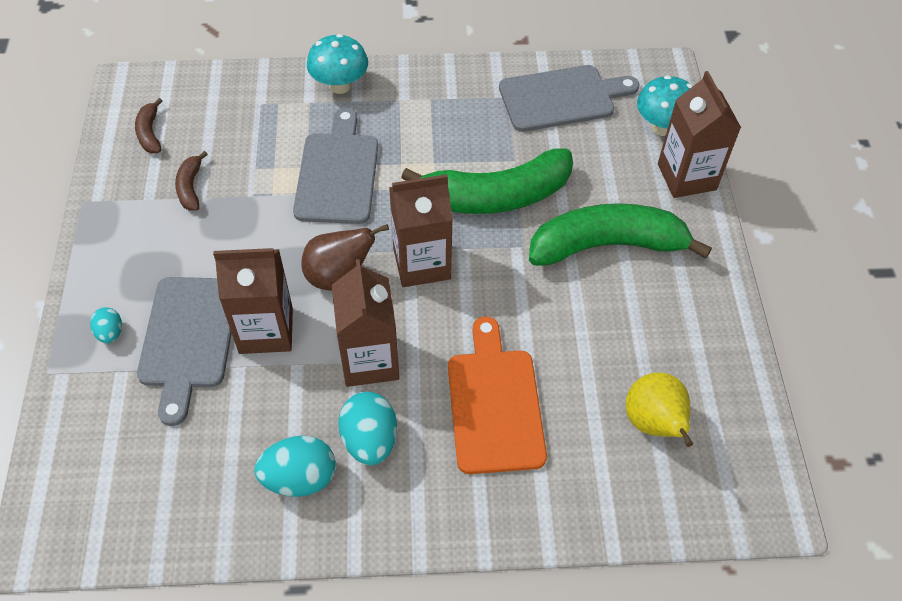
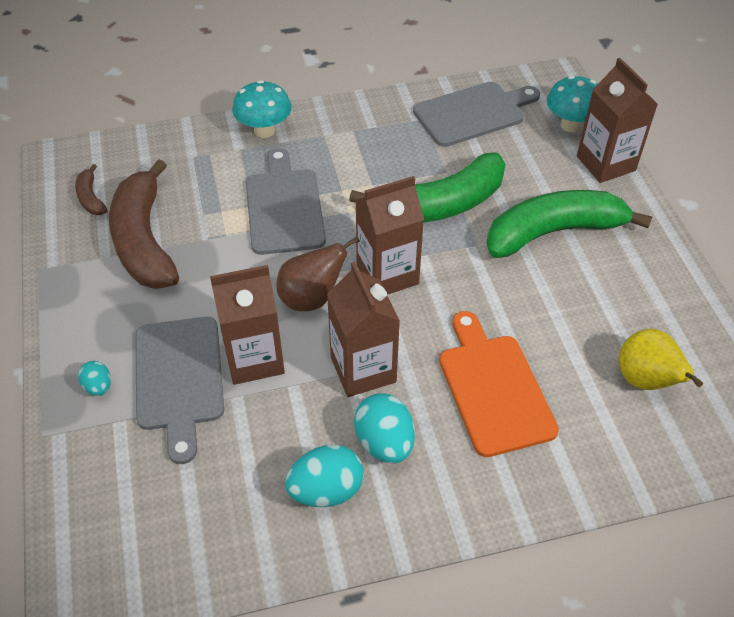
camera: 10 degrees left, 5 degrees down
brown banana [175,151,208,211] -> brown banana [109,159,179,289], size x2.30

